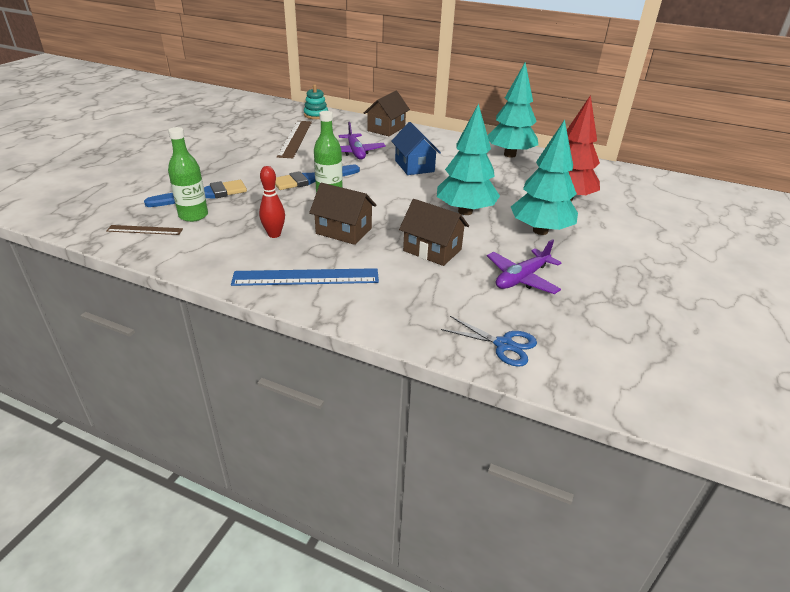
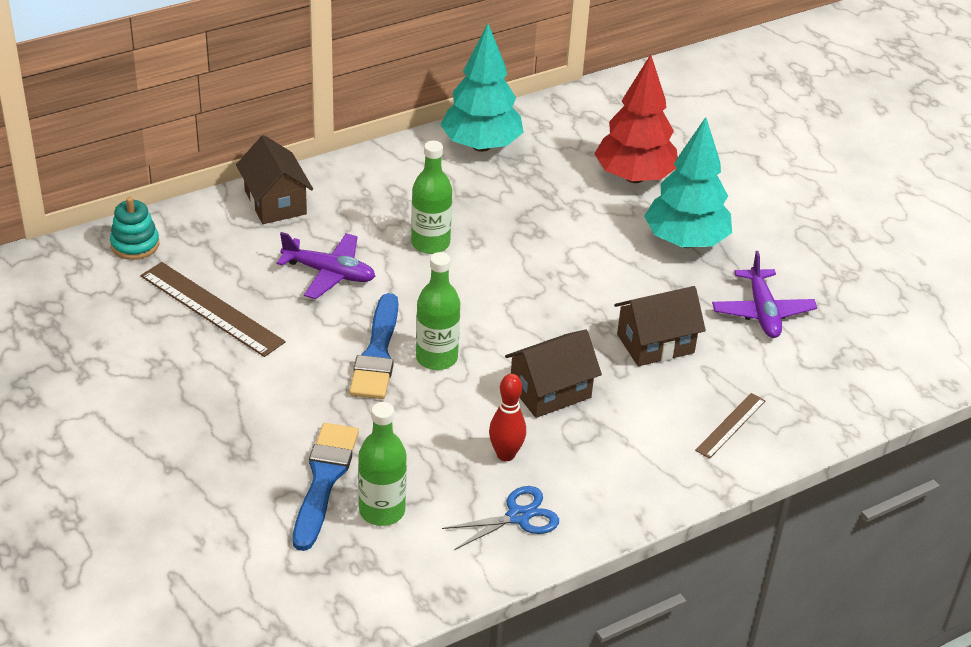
camera: 55 degrees left, 5 degrees up
brown ruler [106,225,183,235] -> brown ruler moved to [695,393,766,459]
blue ruler [231,268,379,286] -> none
blue house [391,122,441,175] -> green bottle [411,141,452,254]
turquoise tree [437,103,500,215] -> none
blue scissors [441,316,537,367] -> blue scissors moved to [442,486,559,550]

